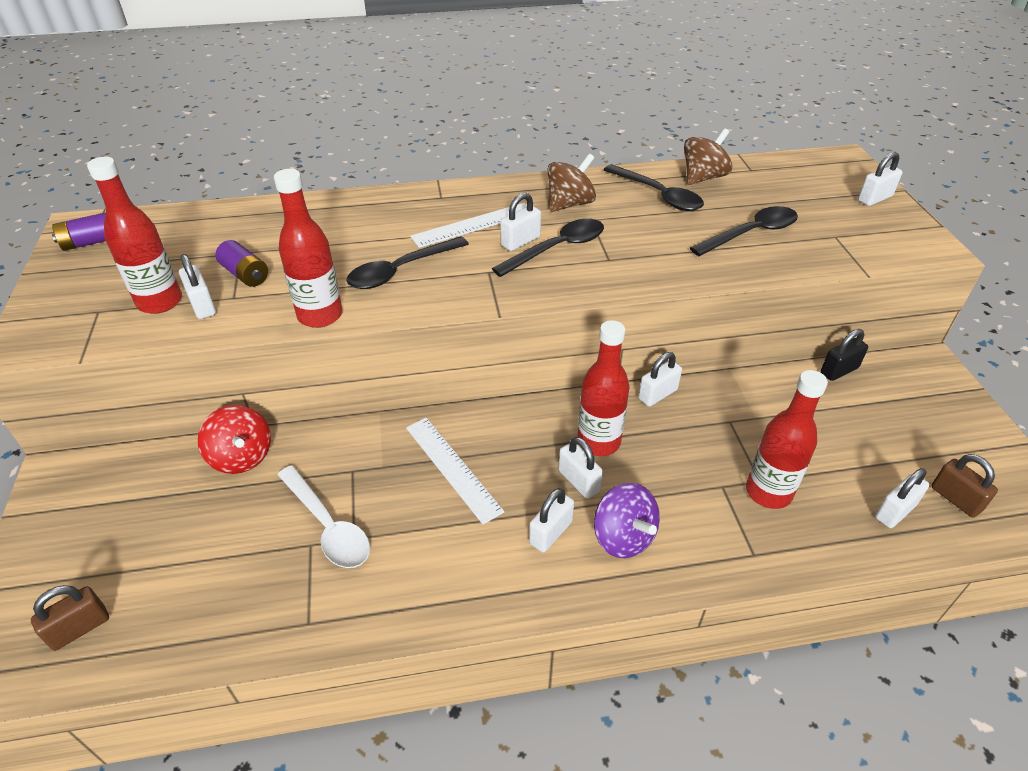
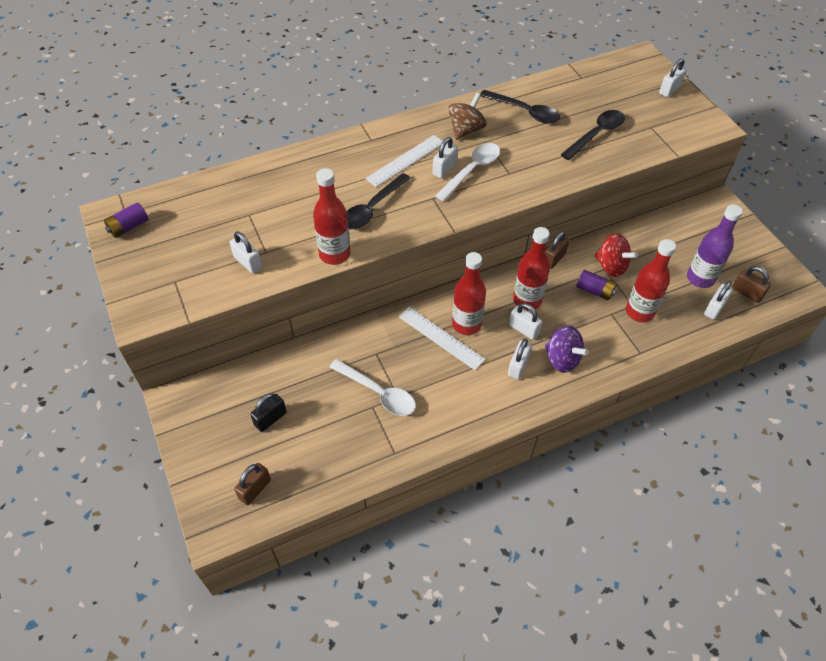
camera: 15 degrees left, 10 degrees up
red bottle [87,157,182,314] -> red bottle moved to [452,252,486,335]
red spinning top [197,405,271,474] -> red spinning top moved to [595,234,638,277]
purple battery [215,240,268,287] -> purple battery moved to [576,270,617,300]
black spoon [492,219,604,277] -> white spoon [435,143,500,201]
white padlock [638,352,682,407] -> brown padlock [545,231,569,269]
brown spinning top [684,128,732,185] -> none
black padlock [821,329,868,381] -> black padlock moved to [250,393,287,432]
none -> purple bottle [687,204,743,288]

